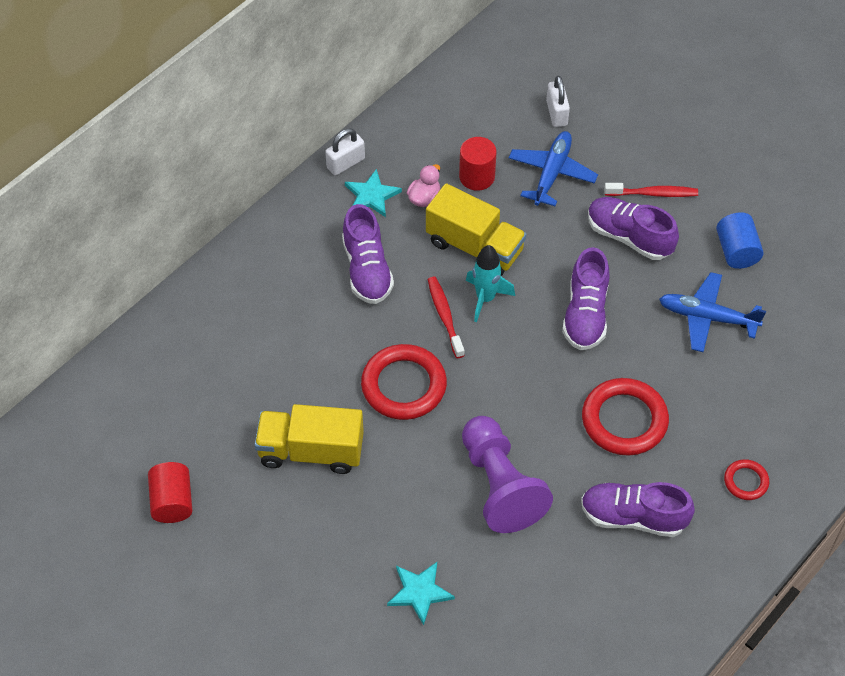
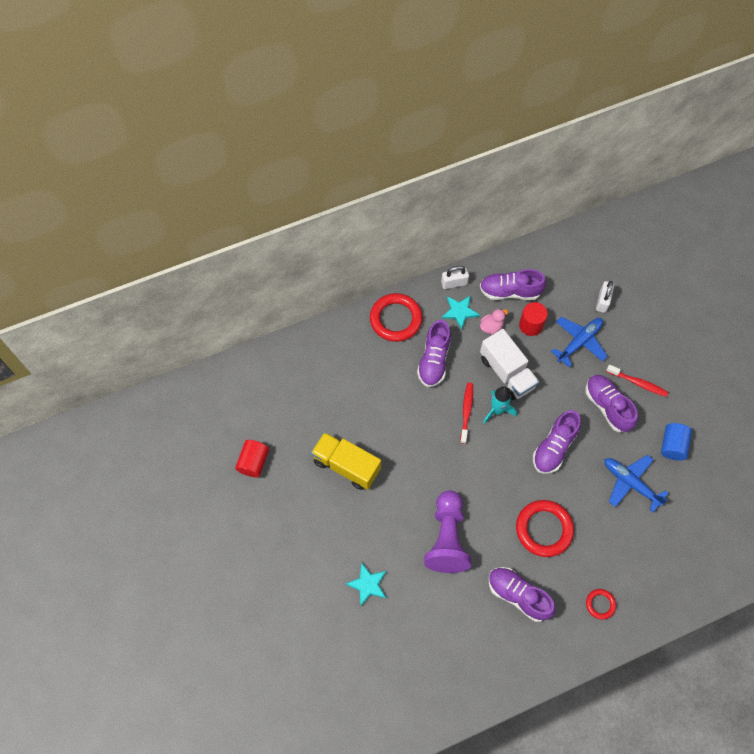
camera: 25 degrees right, 10 degrees up
red ring [361,344,447,420] -> red ring moved to [370,293,423,342]
yellow truck [426,183,526,276] -> white truck [480,329,539,400]
none -> purple shoe [480,269,546,300]

